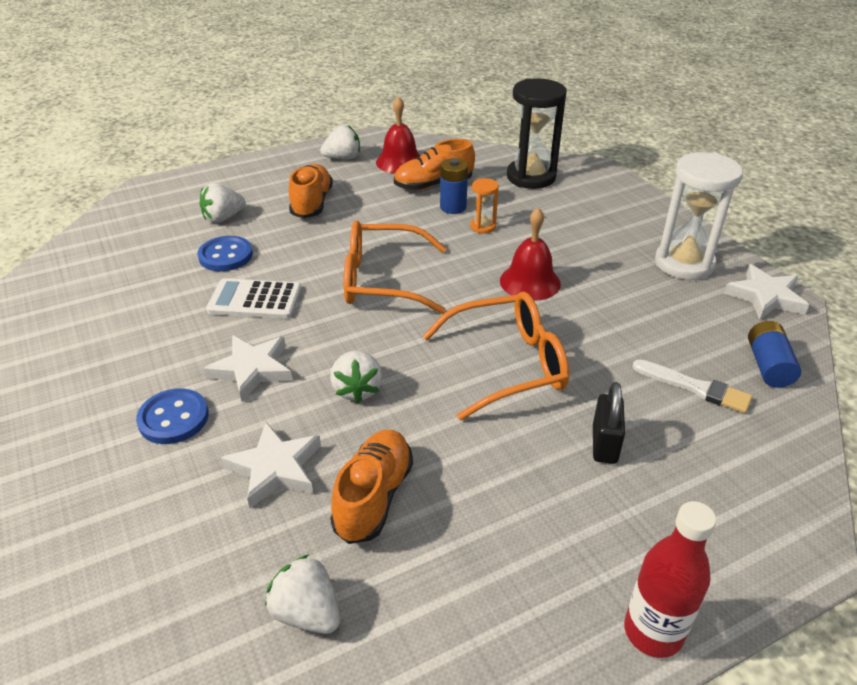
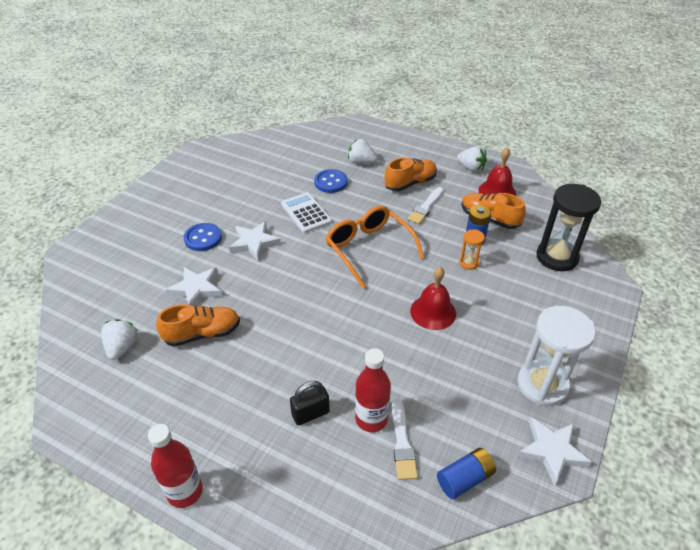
camera: 55 degrees right, 5 degrees up
white strawberry [330,351,383,404] -> none
orange glasses [423,292,569,420] -> none
none -> red bottle [355,348,391,432]
none -> white brush [408,187,444,224]

